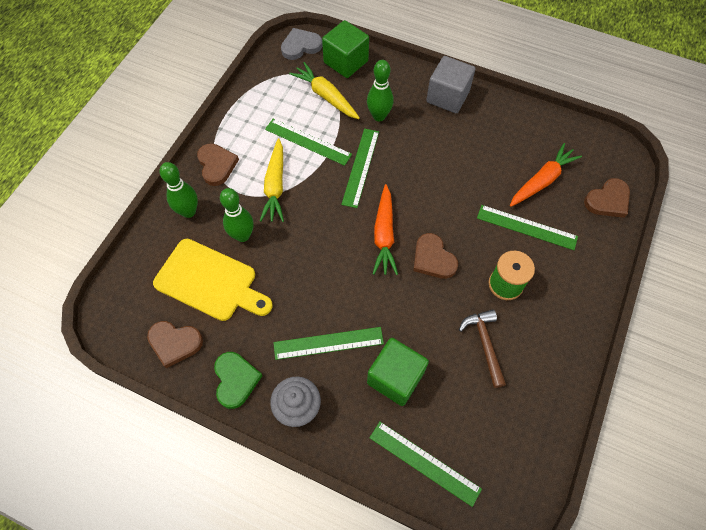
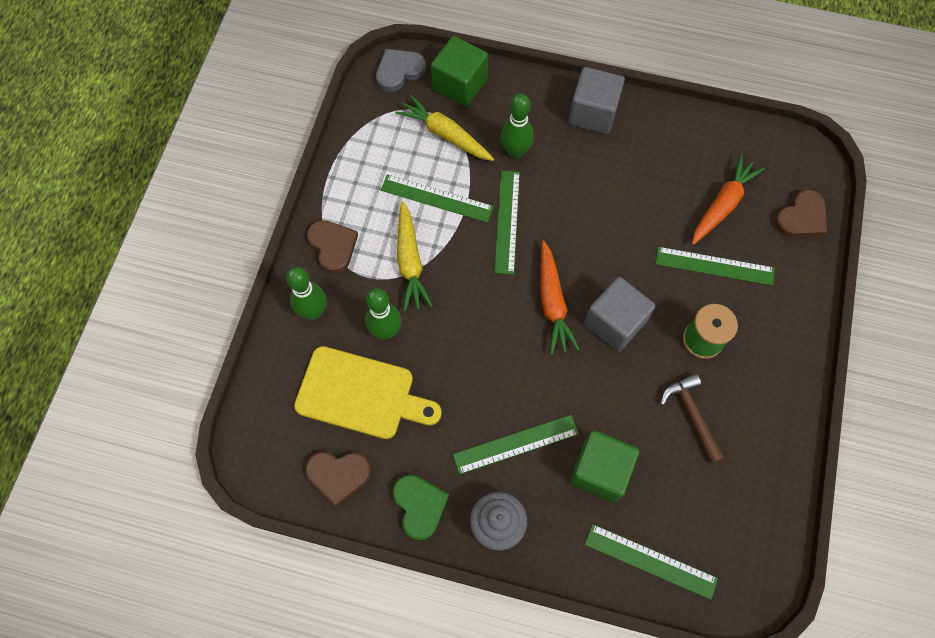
camera: 10 degrees left, 5 degrees up
brown heart [413,233,458,279] -> grey cube [584,277,655,352]

